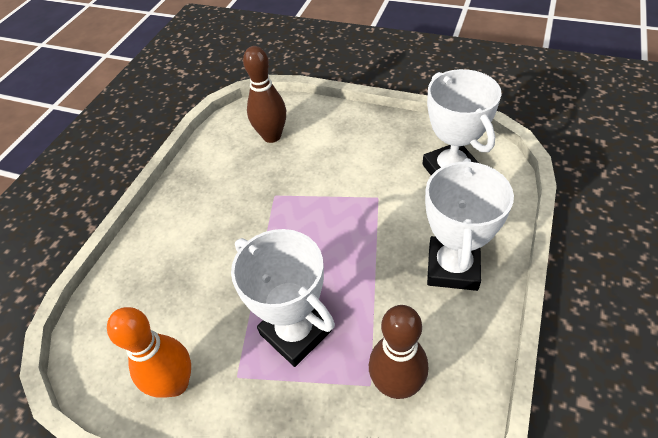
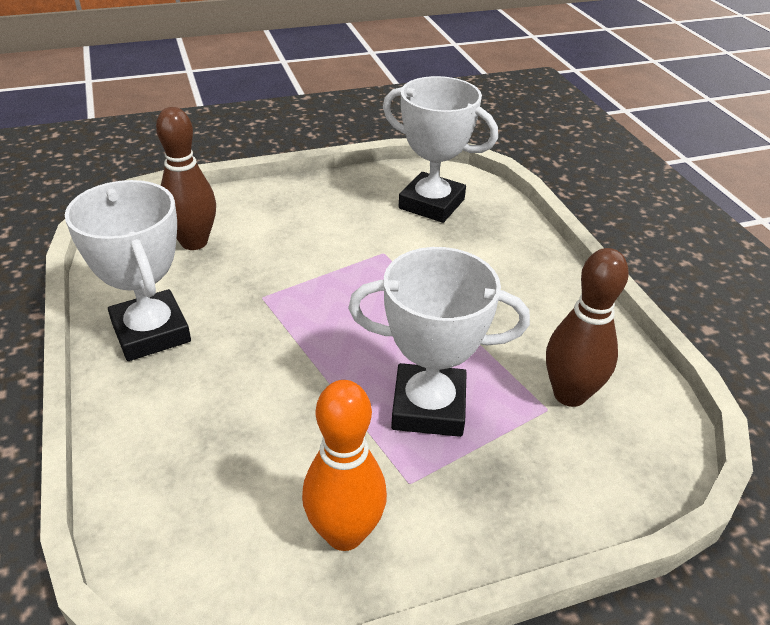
camera: 45 degrees left, 10 degrees down
white trophy [425,158,514,291] -> white trophy moved to [65,180,191,361]

